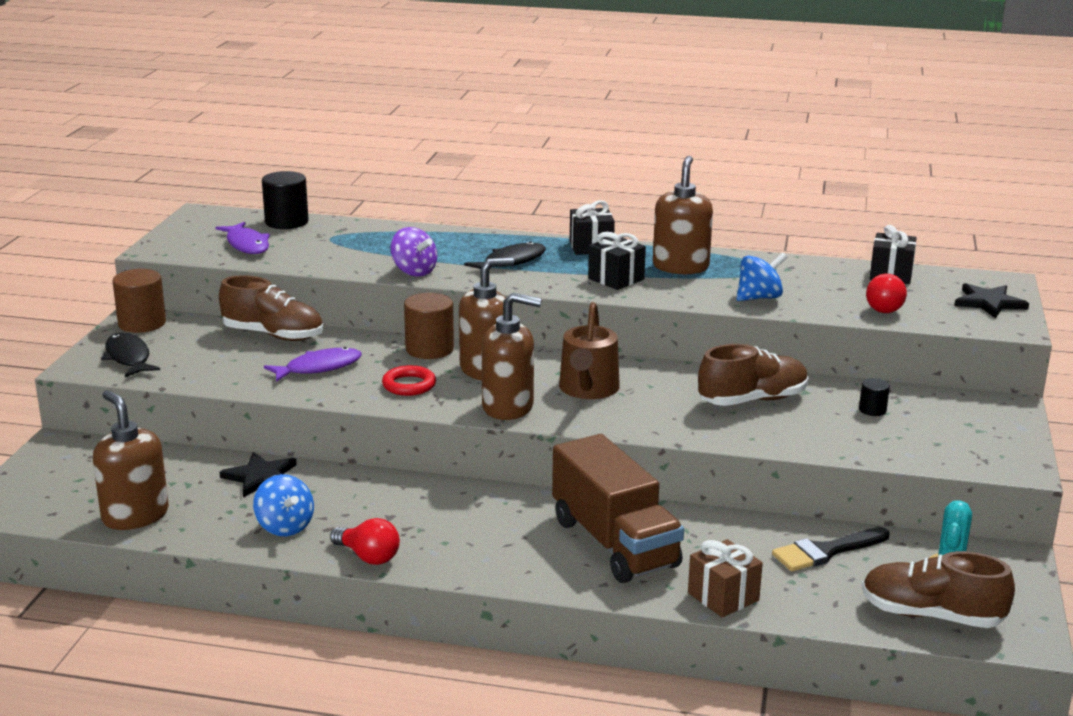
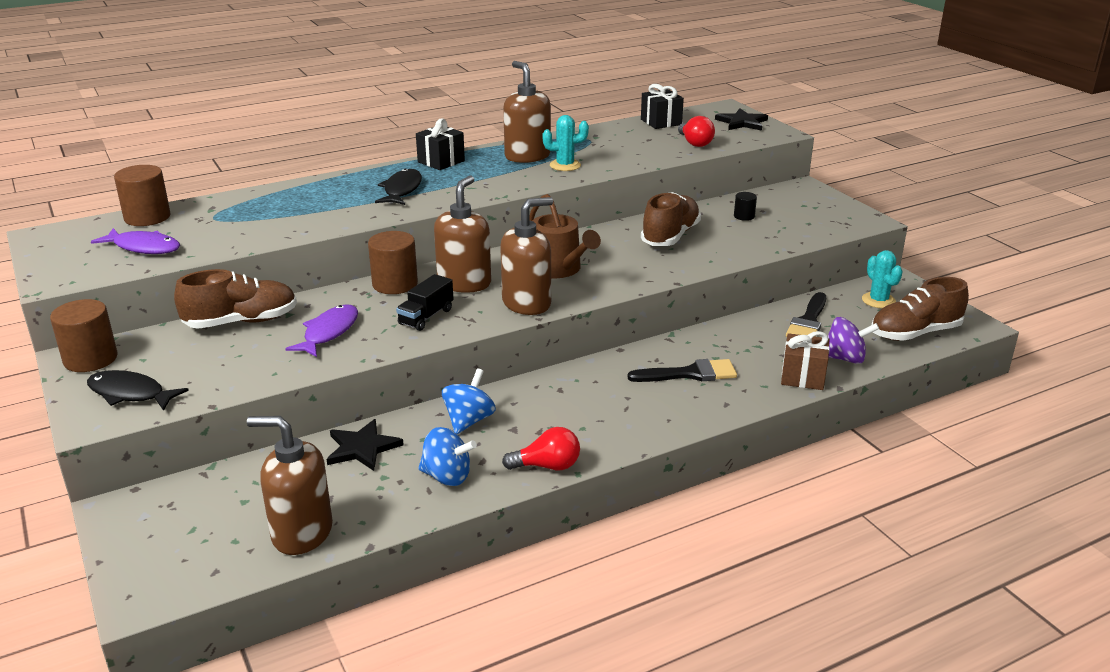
camera: 40 degrees left, 5 degrees up
black cylinder [262,171,309,229] -> brown cylinder [114,165,171,226]
red ring [382,365,436,396] -> black truck [396,274,454,331]
purple spinning top [390,227,437,277] -> purple spinning top moved to [828,317,879,364]
brown truck [552,434,684,583] -> black brush [628,359,737,382]
black gift [588,232,646,290] -> none
blue spinning top [736,252,787,301] -> blue spinning top moved to [442,368,496,434]
none -> turquoise cactus [542,115,589,171]

